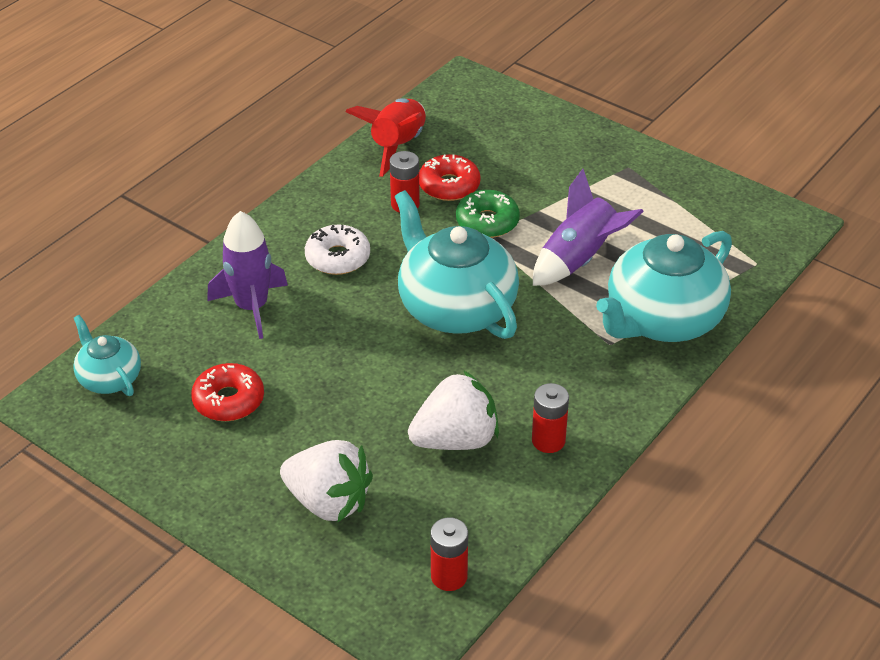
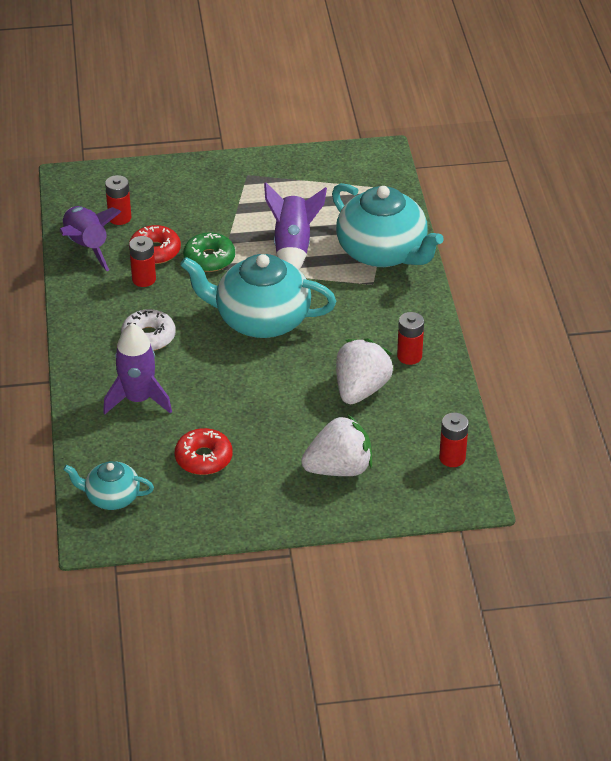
camera: 45 degrees left, 0 degrees up
red rocket [346,98,426,177] -> purple rocket [60,206,121,271]
turquoise teapot [596,231,732,342] -> turquoise teapot turned 45 degrees counterclockwise [332,183,444,267]
none -> red battery [105,175,131,225]

